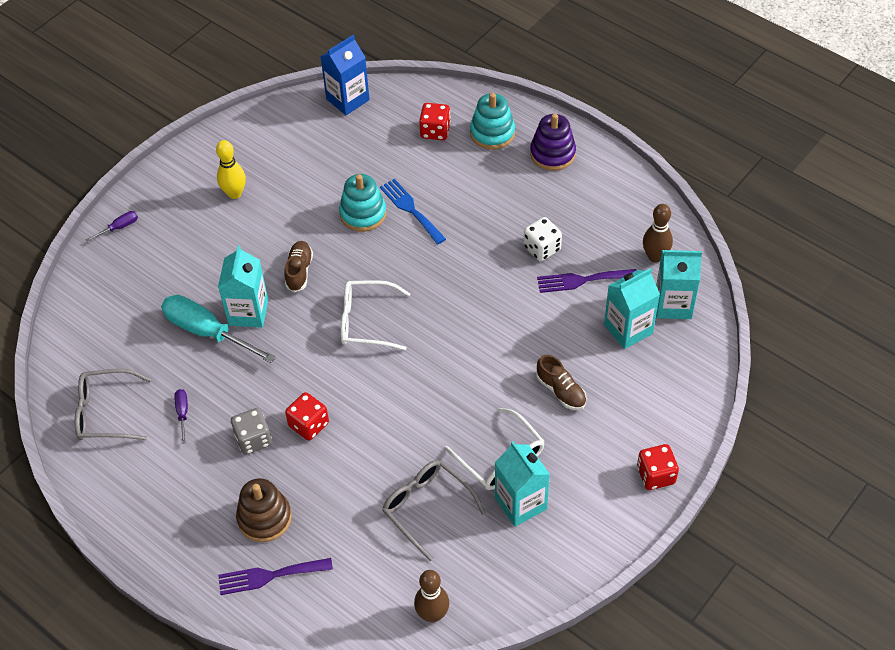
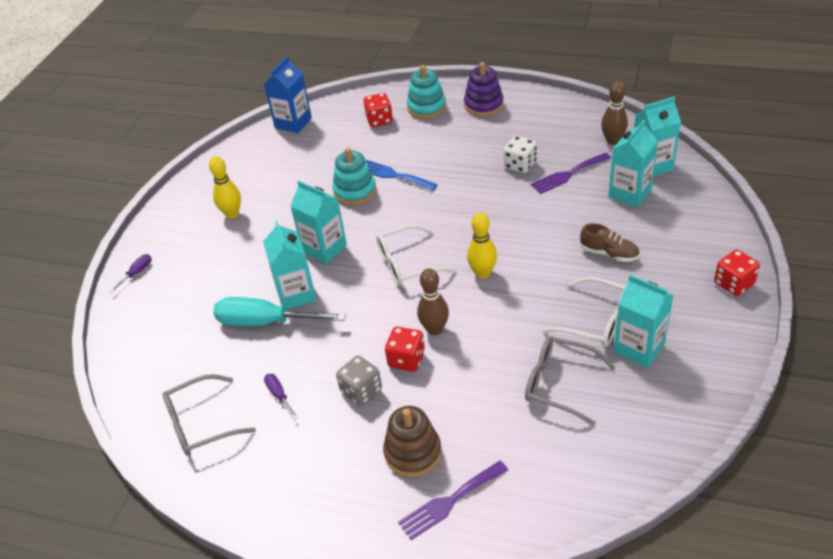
camera: 20 degrees left, 10 degrees down
brown shoe [284,241,313,292] -> turquoise carton [291,180,347,264]
brown bowling pin [414,570,449,623] -> brown bowling pin moved to [417,268,449,335]
none -> yellow bowling pin [467,212,497,279]

